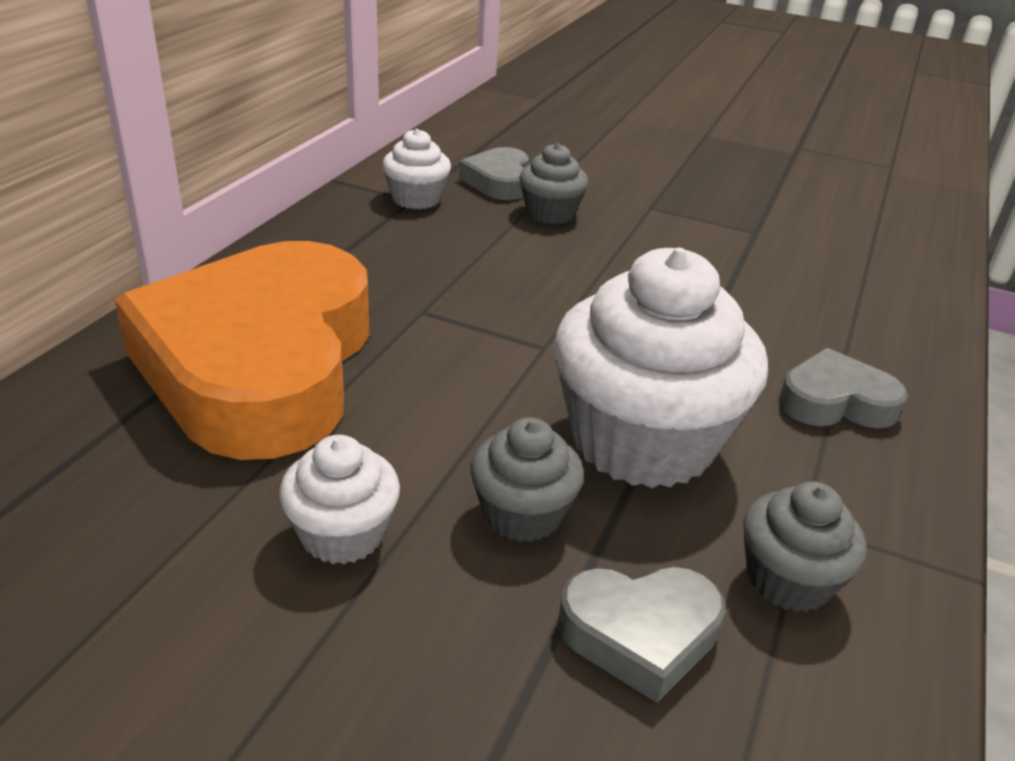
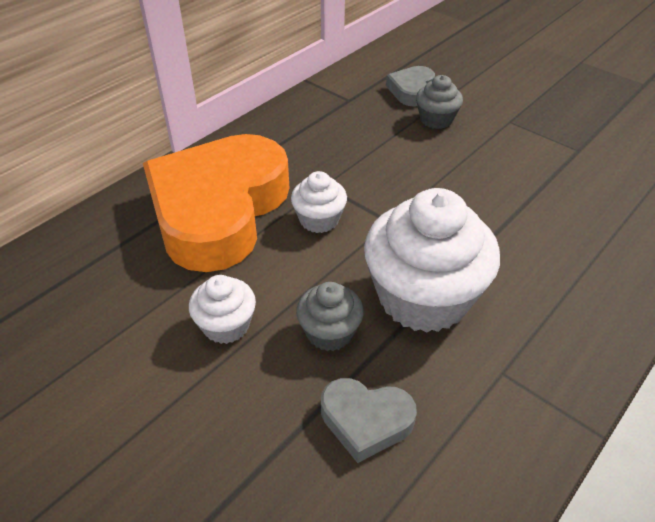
camera: 20 degrees right, 10 degrees up
white cupcake [382,129,451,209] -> white cupcake moved to [291,171,347,233]
grey cupcake [743,481,867,612] -> none
grey heart [779,348,908,428] -> none

